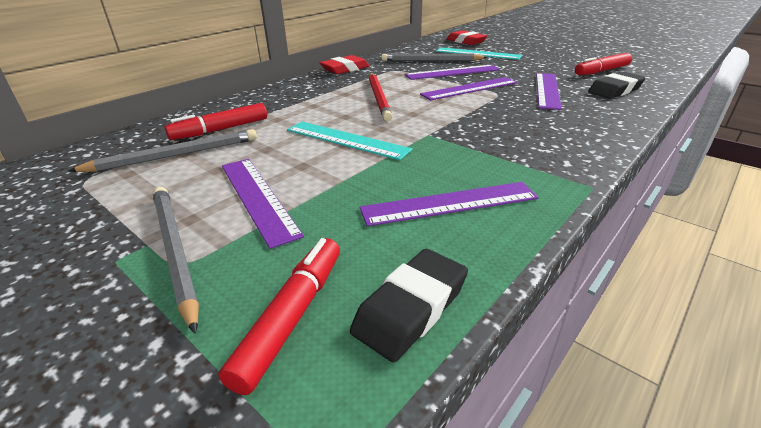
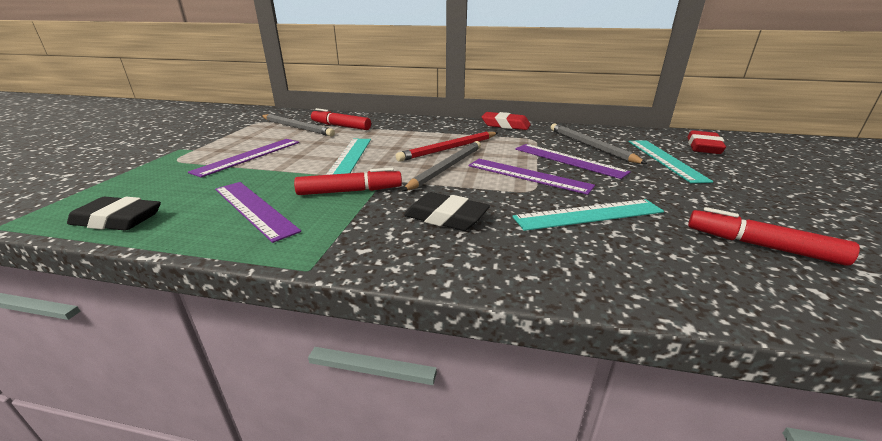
camera: 60 degrees right, 5 degrees down
grey pencil [153,187,199,334] -> grey pencil moved to [402,141,481,191]
red marker [219,238,340,395] -> red marker moved to [294,168,402,195]
purple ruler [536,73,562,110] -> turquoise ruler [512,199,664,231]
black eraser [588,72,646,99] -> black eraser moved to [404,192,490,231]

